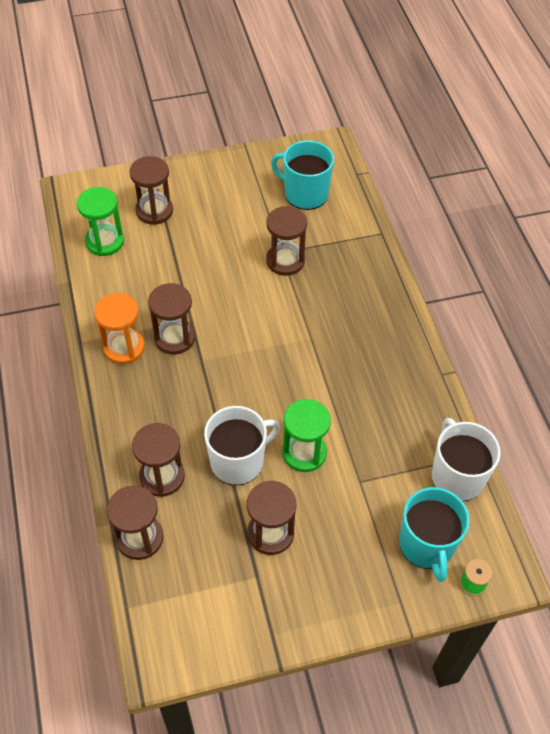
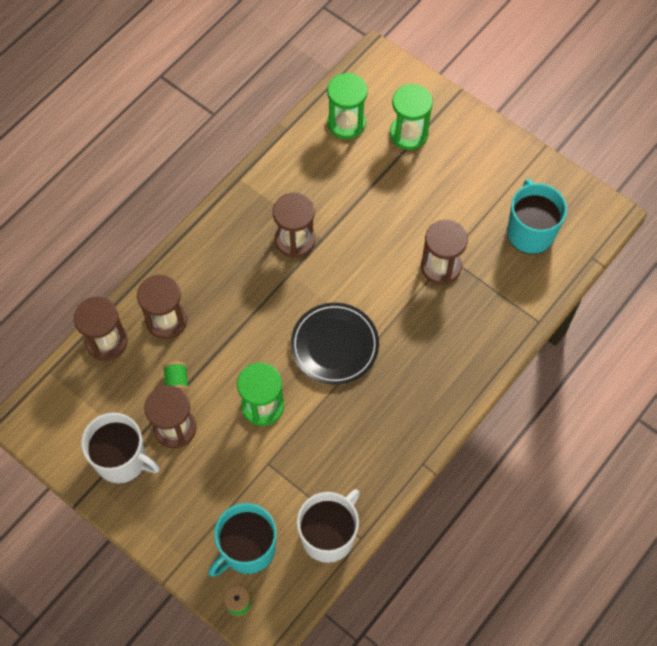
camera: 55 degrees right, 10 degrees up
orange hourglass [94,293,145,365] -> none
brown hourglass [130,156,173,225] -> green hourglass [390,84,433,150]
white mug [204,406,280,485] -> white mug moved to [81,413,160,484]
none -> green spool [163,362,189,393]
none -> black plate [291,303,379,385]

